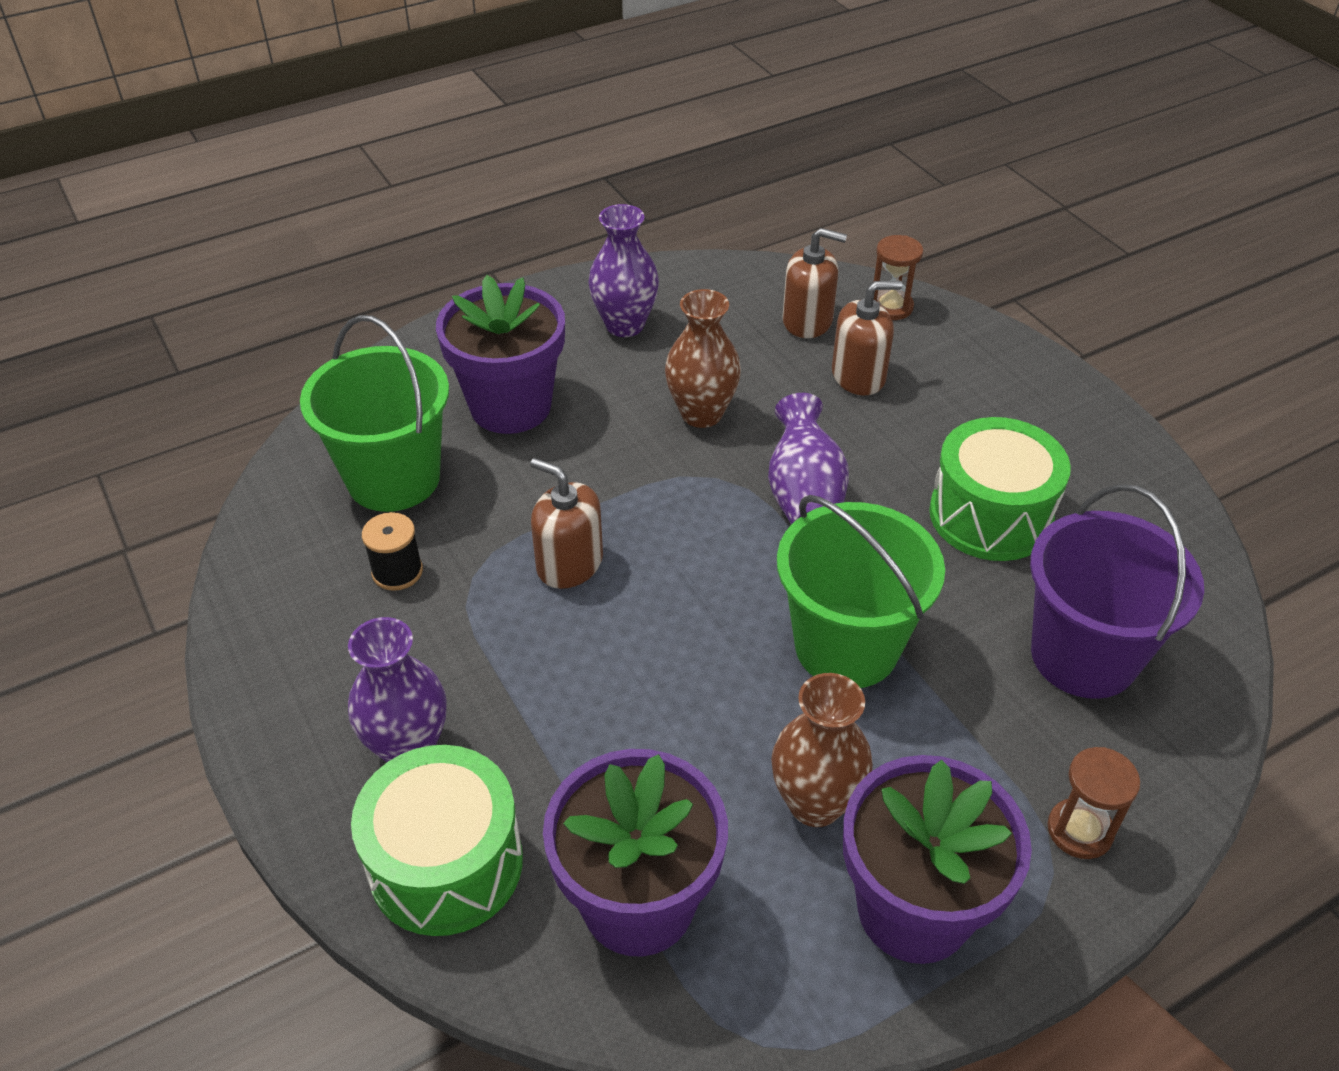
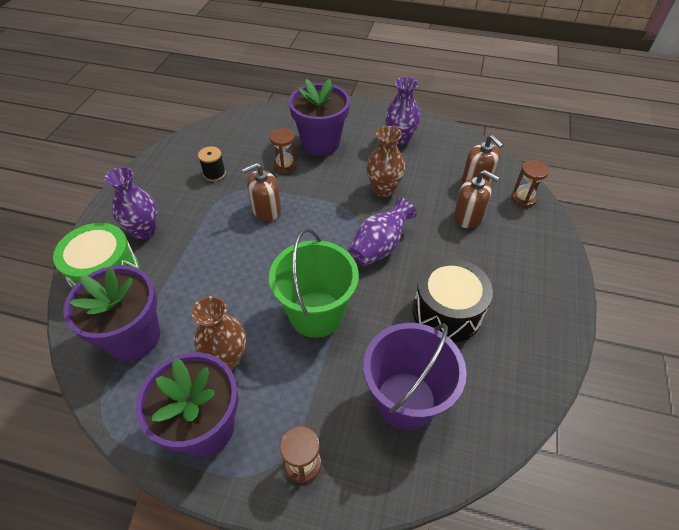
camera: 45 degrees right, 5 degrees up
green bucket [300,315,449,512] -> none
brown soap dispenser [530,458,603,589] -> brown soap dispenser turned 105 degrees counterclockwise [242,163,281,221]
green drum [929,417,1071,561] -> black drum [413,258,493,343]
none -> brown hourglass [269,128,297,174]

